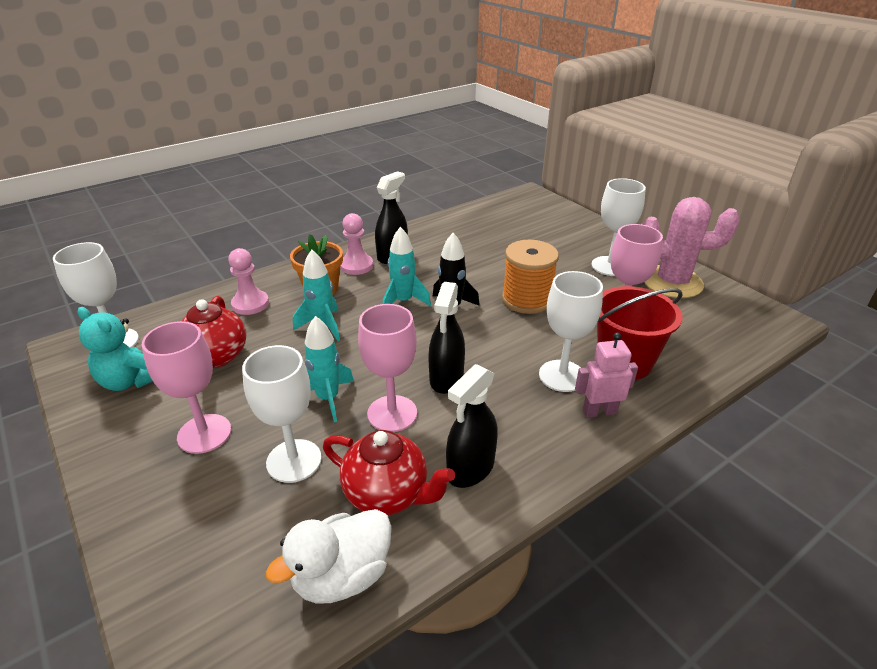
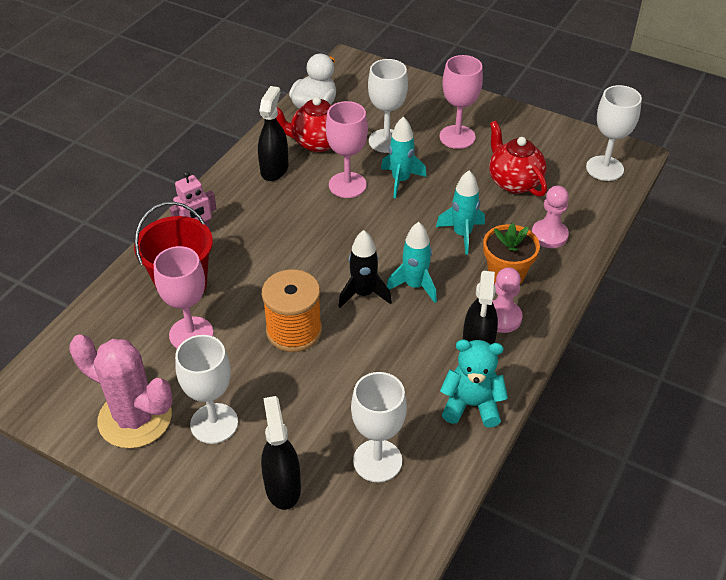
camera: 155 degrees right, 10 degrees up
turquoise teddy bear [77,307,153,391] -> turquoise teddy bear moved to [440,339,508,428]
black spray bottle [429,282,465,394] -> black spray bottle moved to [261,396,301,510]
white goblet [539,271,603,392] -> white goblet moved to [351,372,407,483]
pink cactus [642,197,740,298] -> pink cactus turned 45 degrees clockwise [69,335,172,448]

